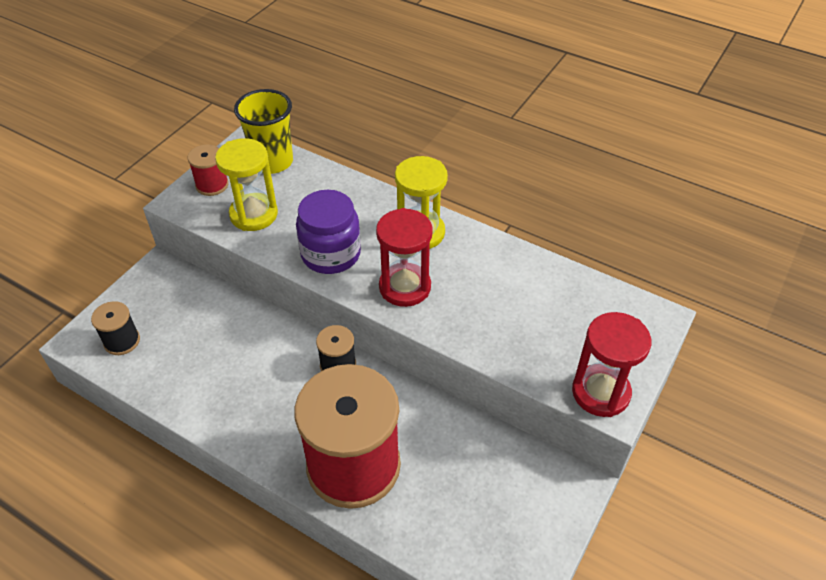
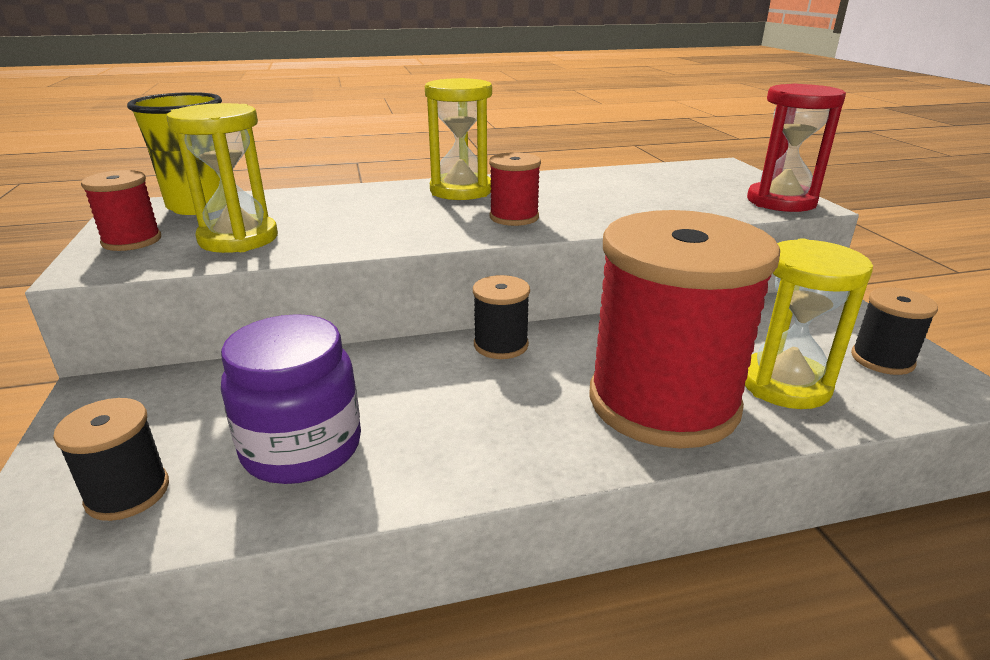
camera: 45 degrees left, 20 degrees down
purple jar [296,190,361,274] -> purple jar moved to [221,314,361,484]
red hourglass [376,208,433,307] -> red spool [489,152,541,226]
none -> yellow hourglass [745,238,873,409]
none -> black spool [851,287,938,375]

